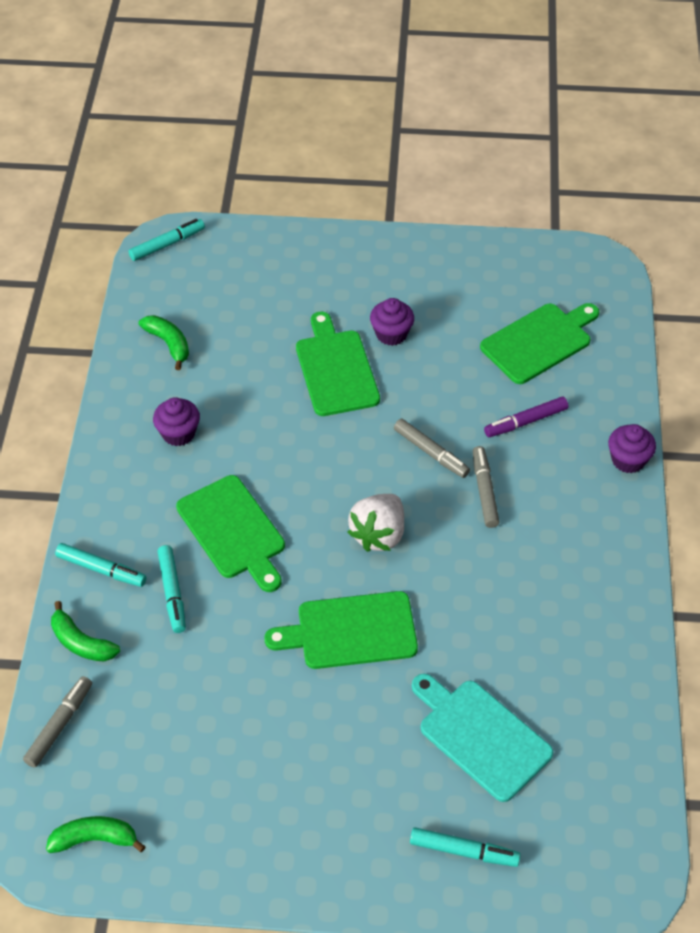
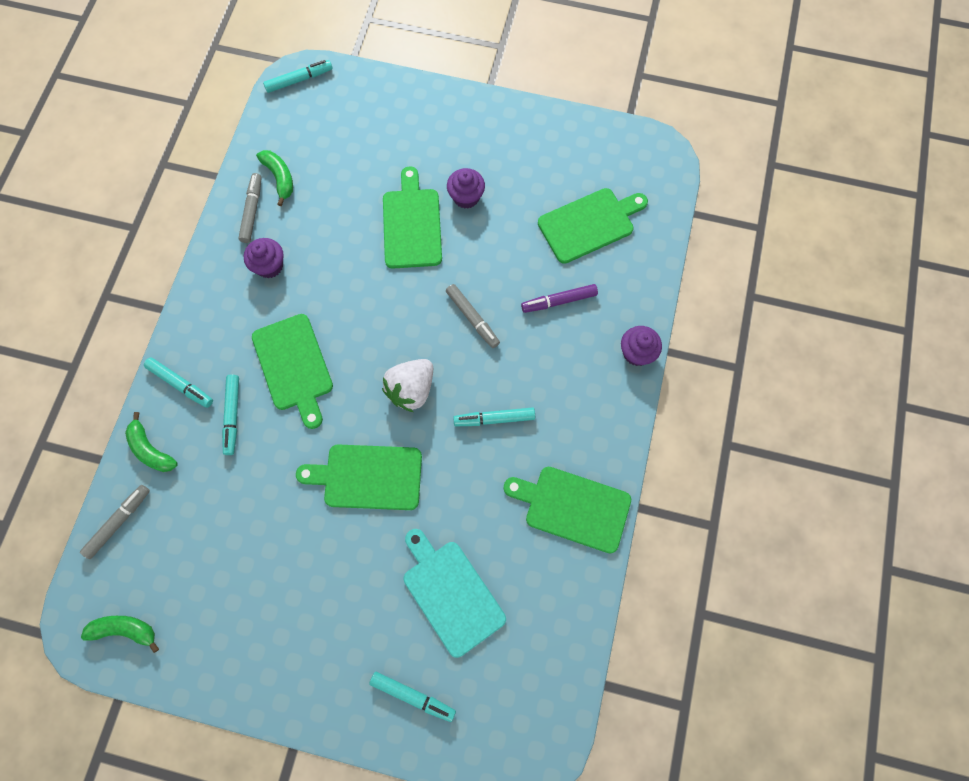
camera: 10 degrees right, 20 degrees up
grey marker [473,446,500,528] -> grey marker moved to [239,173,262,243]
none -> turquoise marker [453,407,535,426]
none -> green cutting board [503,467,631,554]

